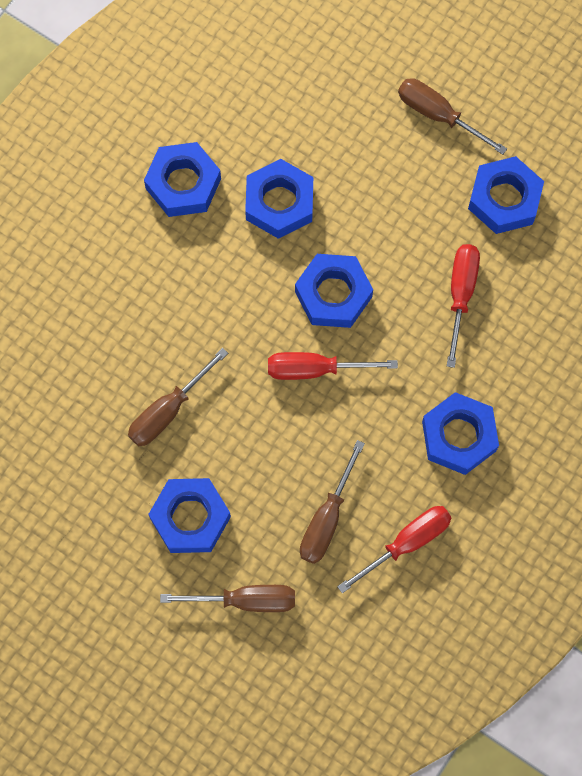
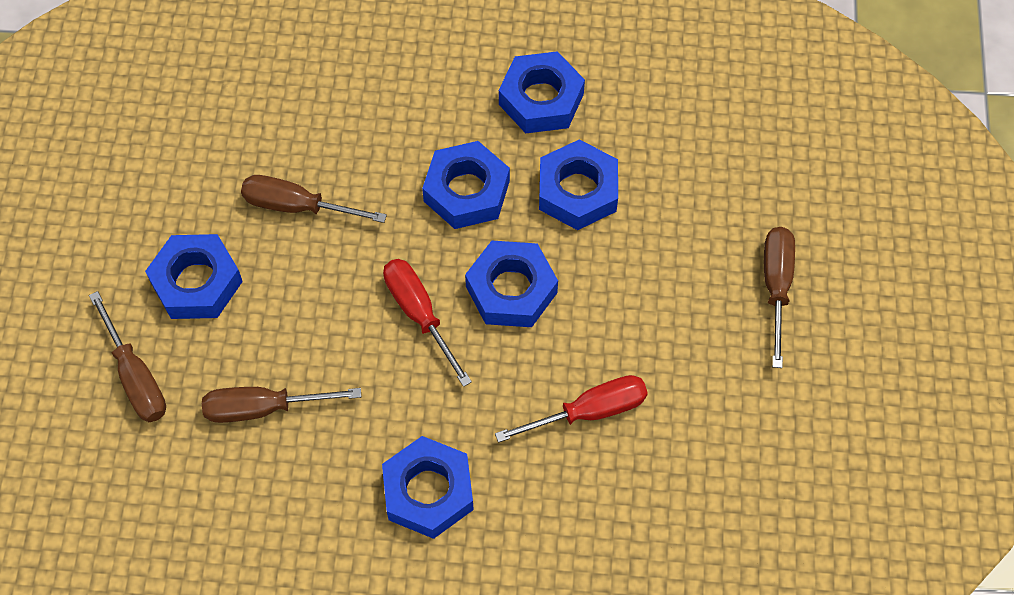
camera: 60 degrees right, 10 degrees down
red screwdriver [337,506,452,593] -> none
blue nut [468,156,544,234] -> blue nut moved to [422,141,510,229]

